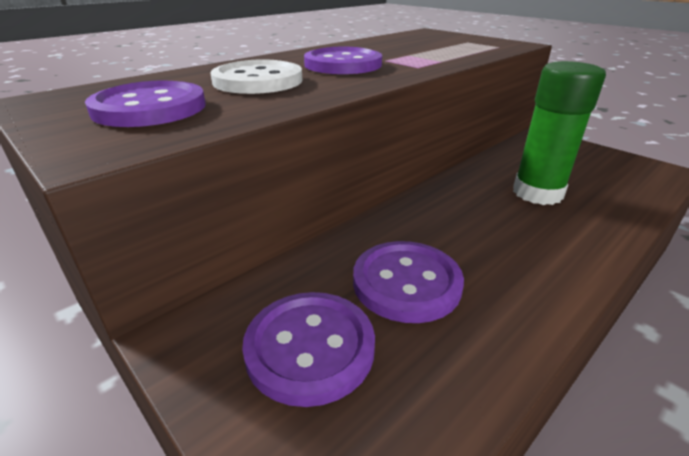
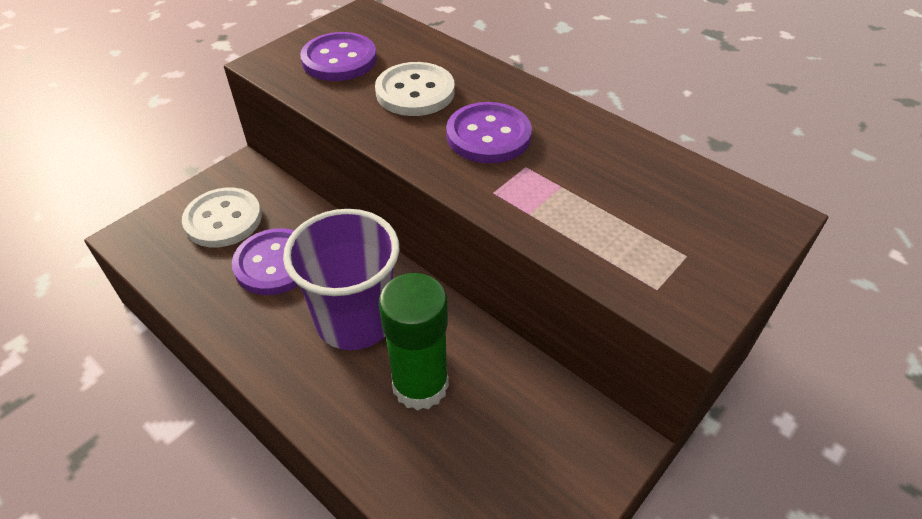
camera: 85 degrees right, 15 degrees up
purple button [242,292,375,407] -> white button [182,188,262,247]
none -> purple cup [283,209,400,350]

